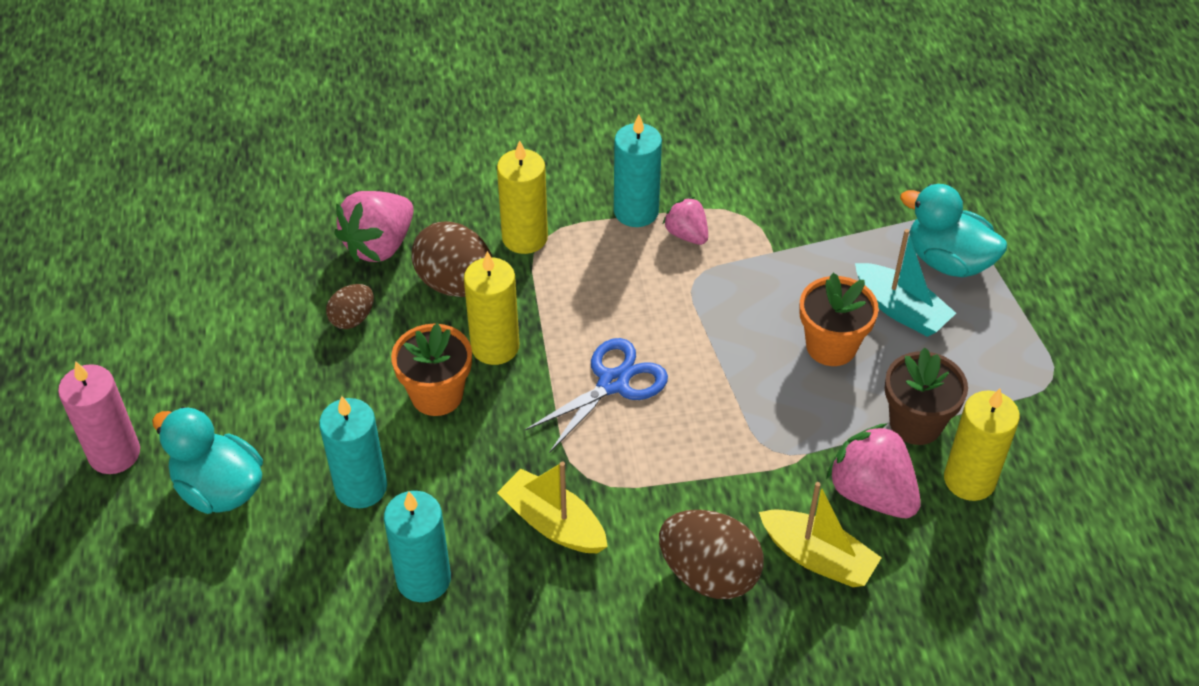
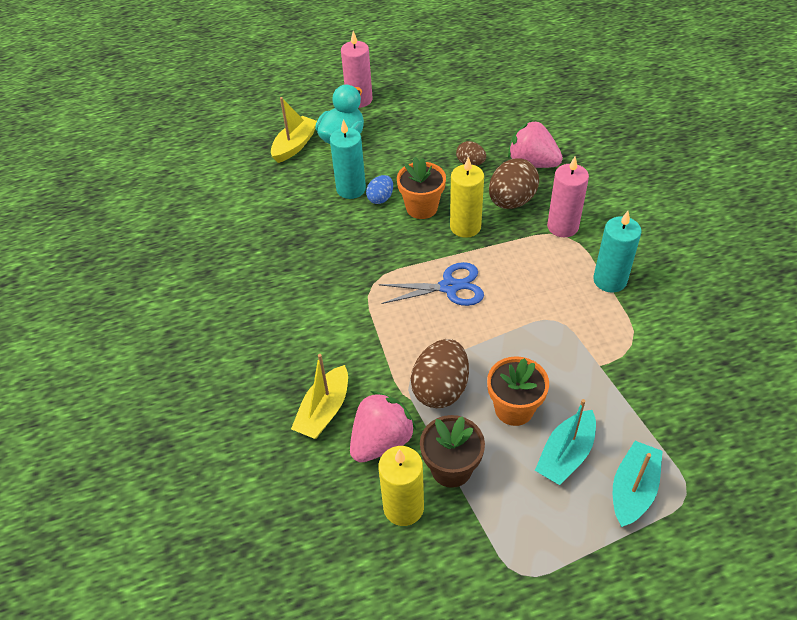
camera: 85 degrees right, 0 degrees up
turquoise candle [384,491,451,602] -> none
yellow candle [497,140,548,254] -> pink candle [547,156,589,237]
yellow boat [497,461,608,553] -> yellow boat moved to [271,97,317,163]
blue scissors [525,338,668,453] -> blue scissors turned 45 degrees counterclockwise [379,262,484,306]
brown egg [659,510,764,599] -> brown egg moved to [411,339,469,409]
pink strawberry [663,197,708,245] -> none
turquoise duck [900,184,1007,277] -> turquoise boat [613,441,663,527]
none -> blue egg [366,175,393,204]

